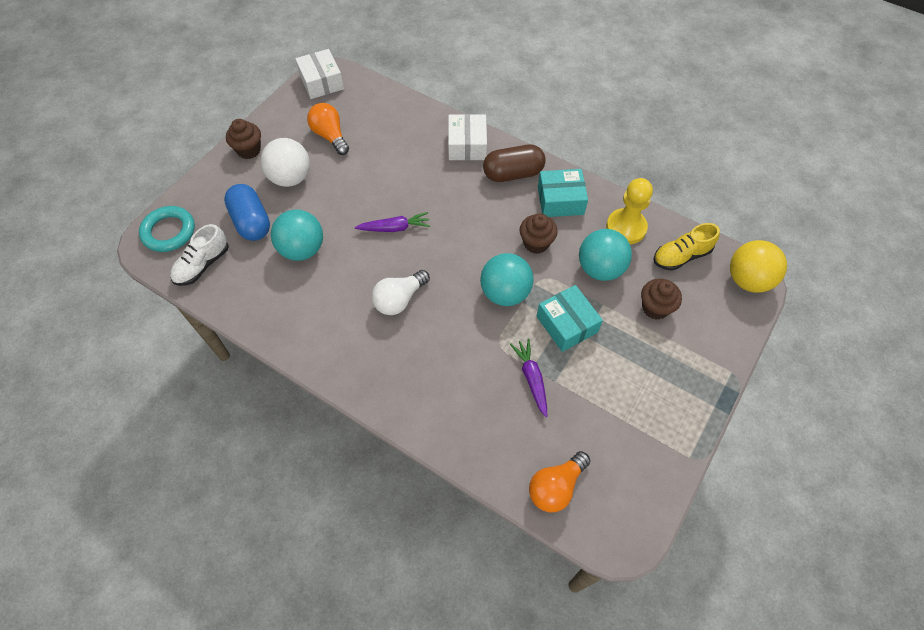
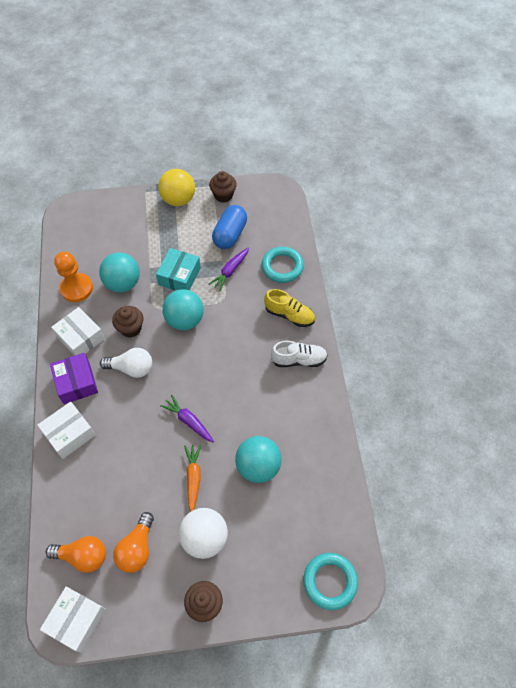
camera: 130 degrees left, 0 degrees up
white shoe [170,224,229,286] -> white shoe moved to [271,341,328,367]
blue capsule [224,184,270,241] -> blue capsule moved to [212,205,247,249]
white light bulb [372,270,430,315] -> white light bulb moved to [100,348,152,378]
brown capsule [483,145,546,182] -> purple box [50,353,98,404]
orange light bulb [529,451,591,513] -> orange light bulb moved to [46,536,106,573]
turquoise box [538,169,588,217] -> white box [51,307,105,356]
yellow pawn [606,178,653,244] -> orange pawn [54,252,93,302]
brown cupcake [641,279,682,320] -> brown cupcake moved to [209,171,237,202]
yellow shoe [653,223,720,271] -> yellow shoe moved to [264,289,315,327]
yellow ball [730,240,787,293] -> yellow ball moved to [158,169,195,206]
none -> orange carrot [184,444,201,511]
none -> turquoise ring [261,247,304,283]

